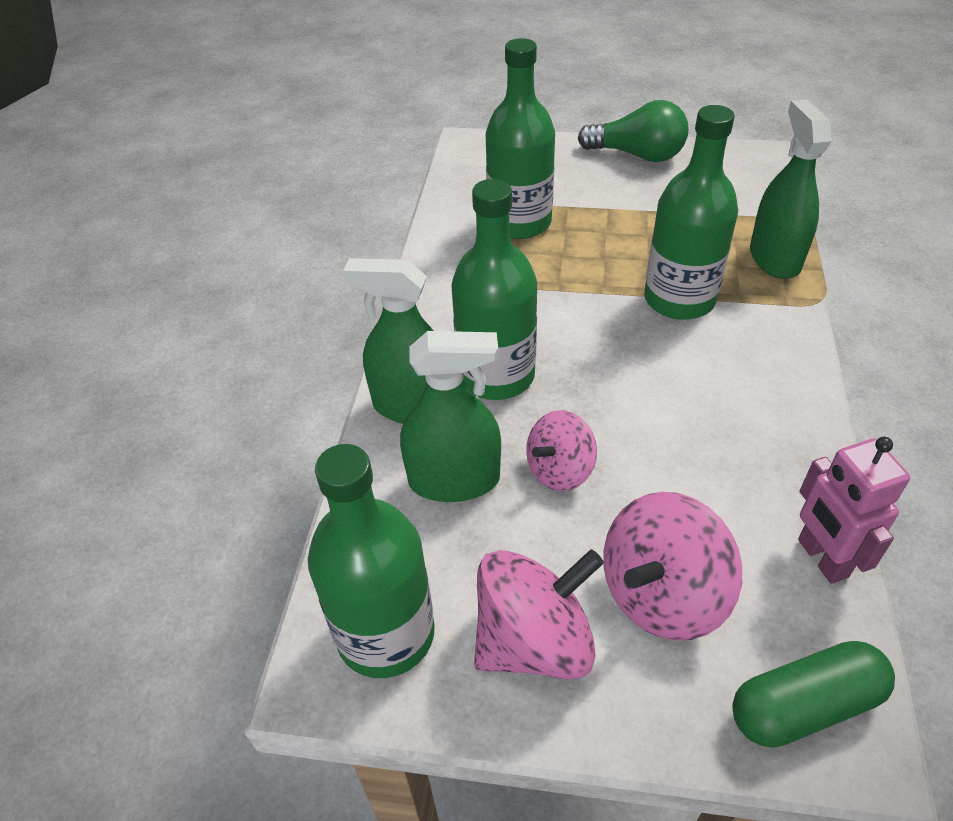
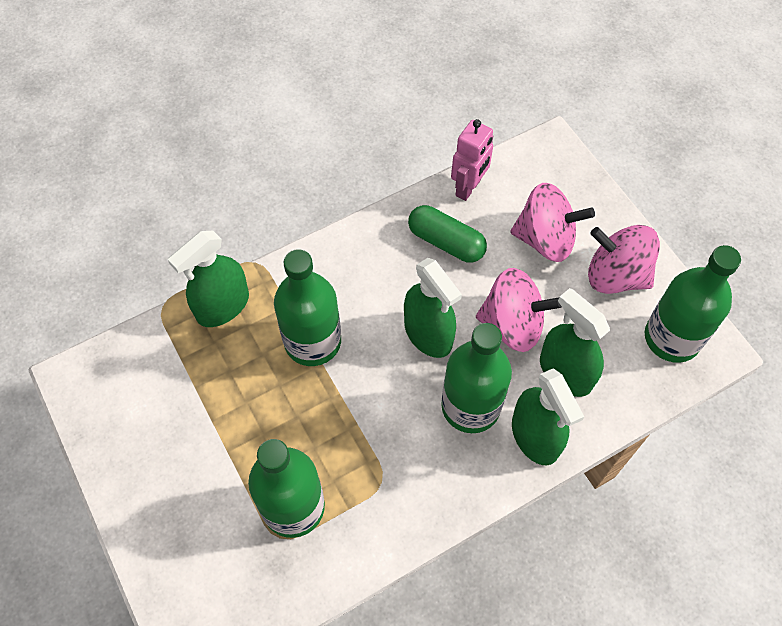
camera: 130 degrees left, 15 degrees up
pink spinning top [526,410,597,491] -> pink spinning top [476,268,562,352], size x1.57
green light bulb [578,100,688,162] -> none
green capsule [732,641,895,748] -> green capsule moved to [408,205,487,263]
none -> green spray bottle [404,258,462,358]

